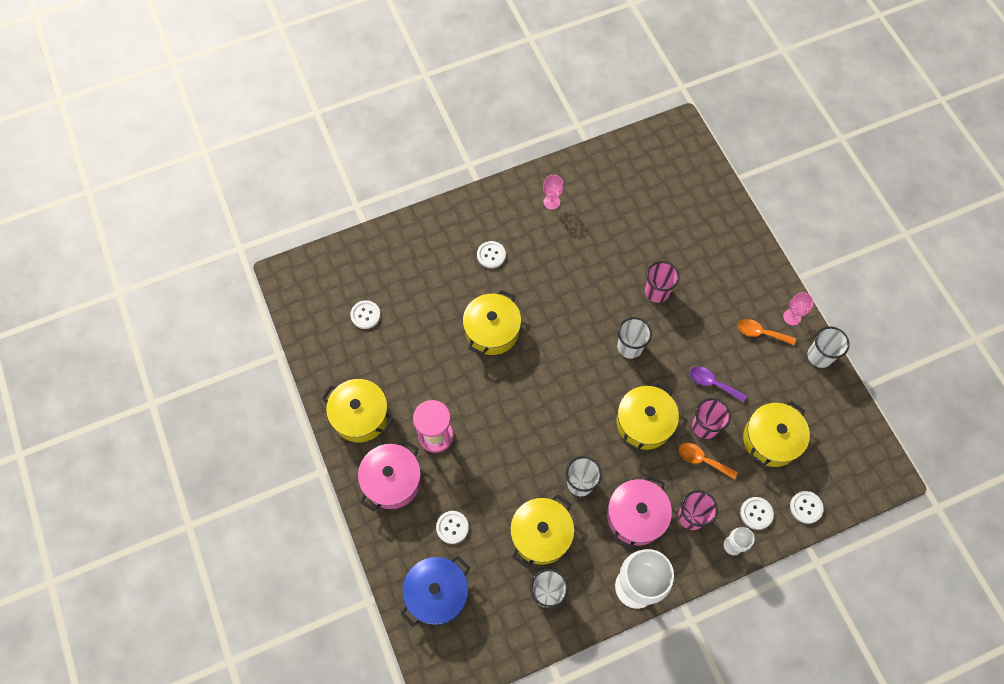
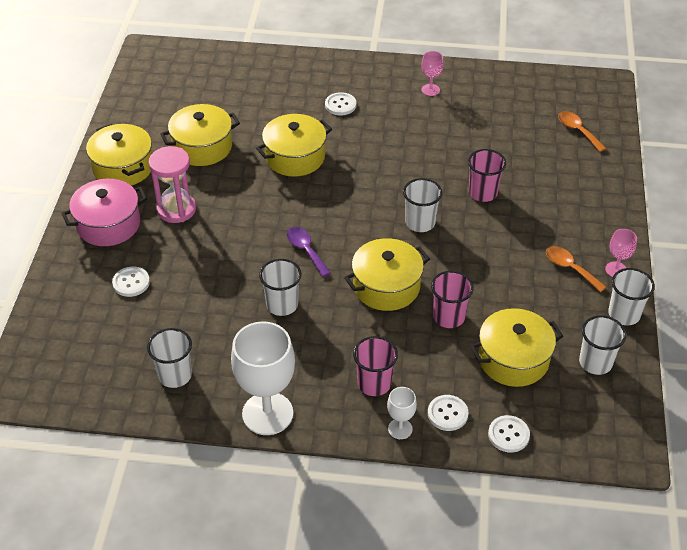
camera: 30 degrees right, 20 degrees down
white button [350,300,381,329] -> none
blue pot [401,556,470,627] -> none
yellow pot [510,494,575,568] -> yellow pot moved to [160,104,240,166]
pink pot [607,475,672,550] -> none
orange spoon [679,443,738,479] -> orange spoon moved to [558,111,606,152]
purple spoon [690,366,747,403] -> purple spoon moved to [287,227,331,277]
none -> white cup [579,315,626,375]

